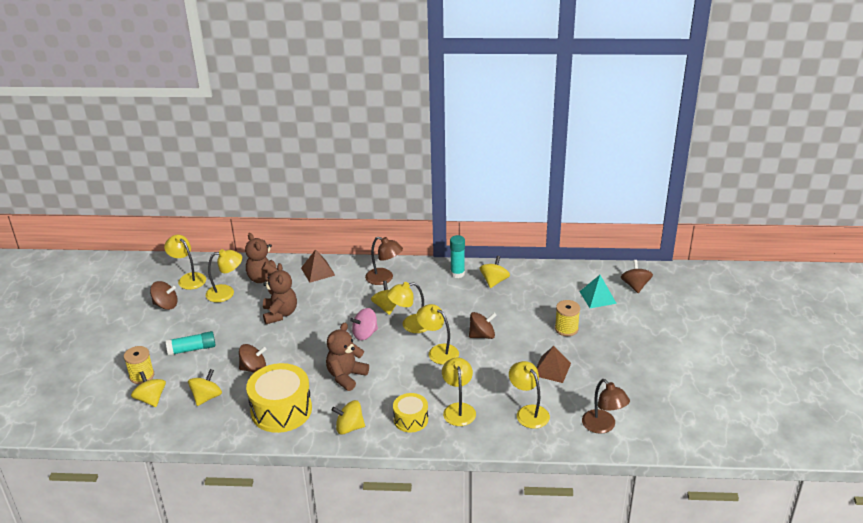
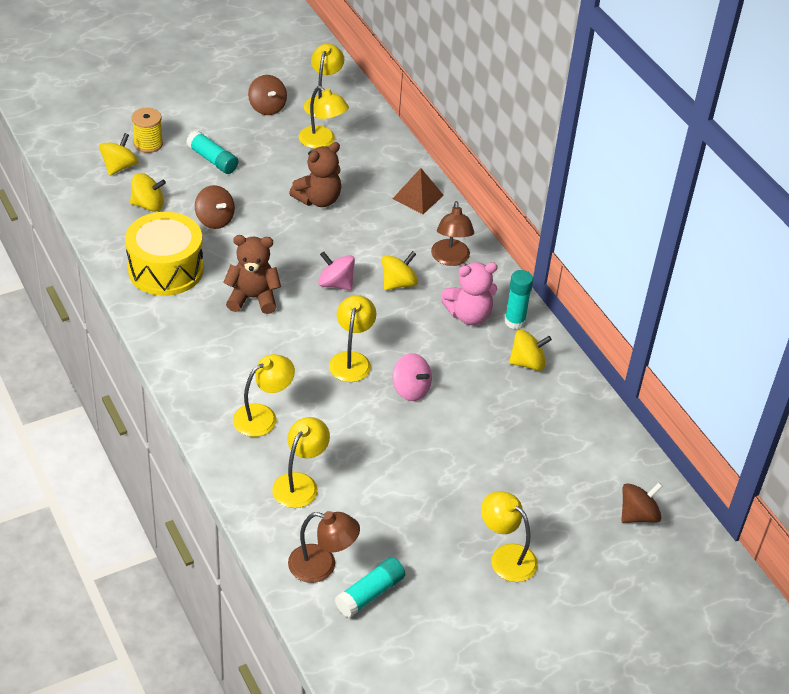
camera: 55 degrees right, 10 degrees up
brown teddy bear [245,233,277,283] -> none
yellow spinning top [332,400,365,435] -> none
yellow lamp [387,282,427,333] -> yellow lamp moved to [481,491,538,582]
yellow drum [393,393,428,433] -> none
brown spinning top [469,312,497,339] -> pink spinning top [393,353,432,401]
brown pyramid [536,346,571,383] -> none
yellow spool [555,300,580,336] -> none
turquoise pyramid [579,275,617,308] -> none
brown lamp [582,379,630,434] -> brown lamp turned 105 degrees counterclockwise [288,511,360,583]
none -> turquoise glue stick [335,557,405,618]
none -> pink teddy bear [441,262,498,325]

